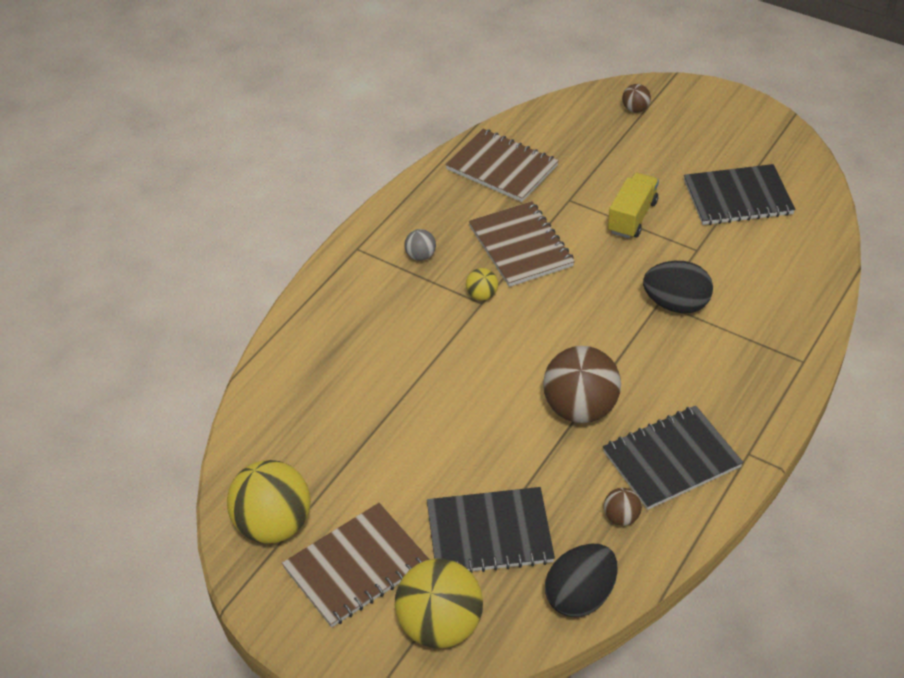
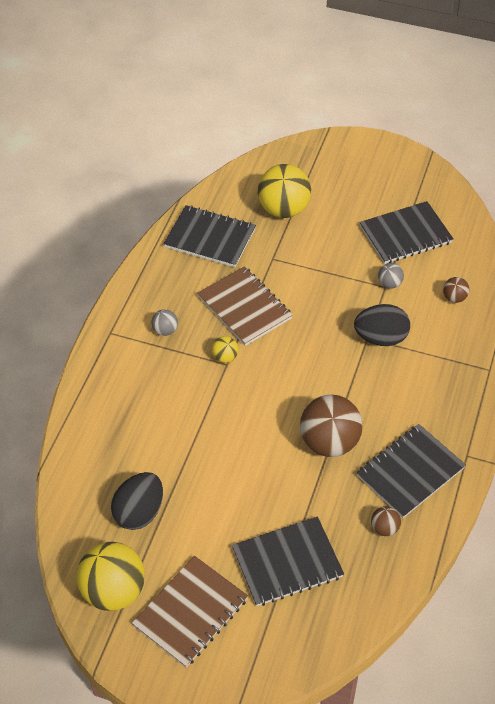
camera: 15 degrees left, 5 degrees up
yellow ball [395,558,483,648] -> yellow ball moved to [258,164,311,218]
brown notebook [445,129,559,202] -> black notebook [164,205,256,267]
black egg [545,544,618,617] -> black egg moved to [111,472,163,530]
yellow truck [608,173,659,238] -> none
brown ball [622,84,651,113] -> brown ball moved to [443,277,469,303]
none -> grey ball [378,263,404,289]

